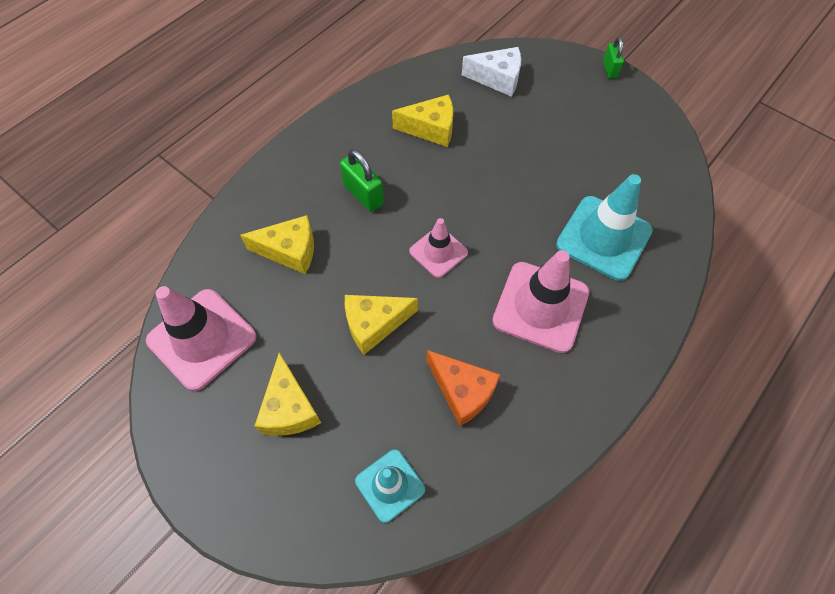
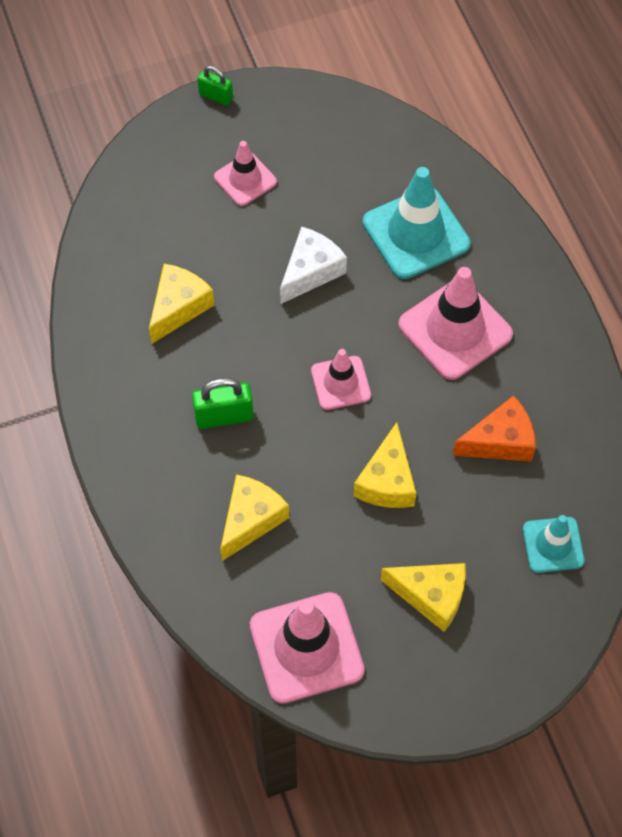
camera: 60 degrees left, 0 degrees up
white cheese [462,47,521,97] -> white cheese moved to [280,226,347,304]
none -> pink traffic cone [214,141,277,206]

